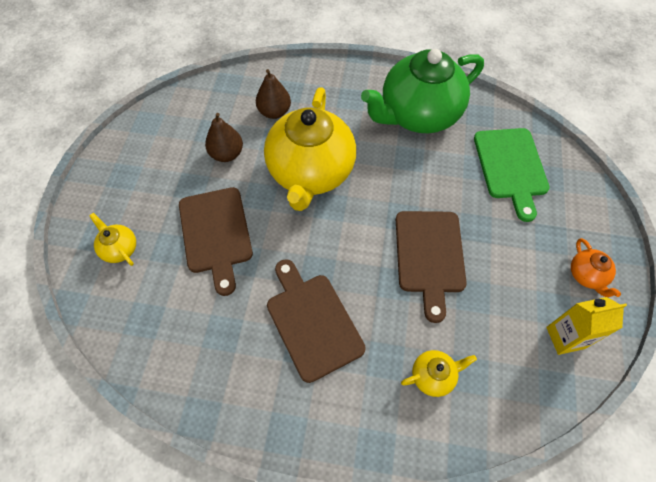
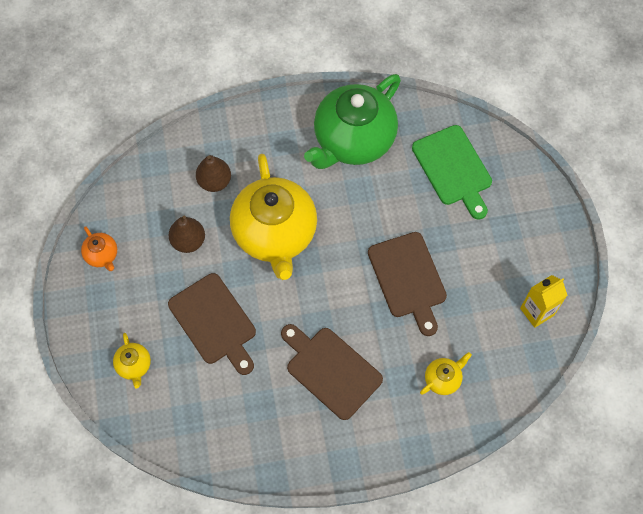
camera: 20 degrees left, 5 degrees up
yellow teapot [89,213,136,266] -> yellow teapot turned 135 degrees counterclockwise [113,333,151,389]
orange teapot [571,238,621,297] -> orange teapot moved to [81,226,117,271]

